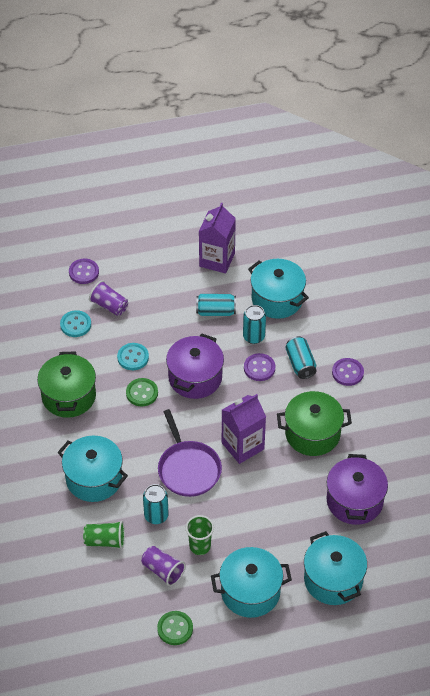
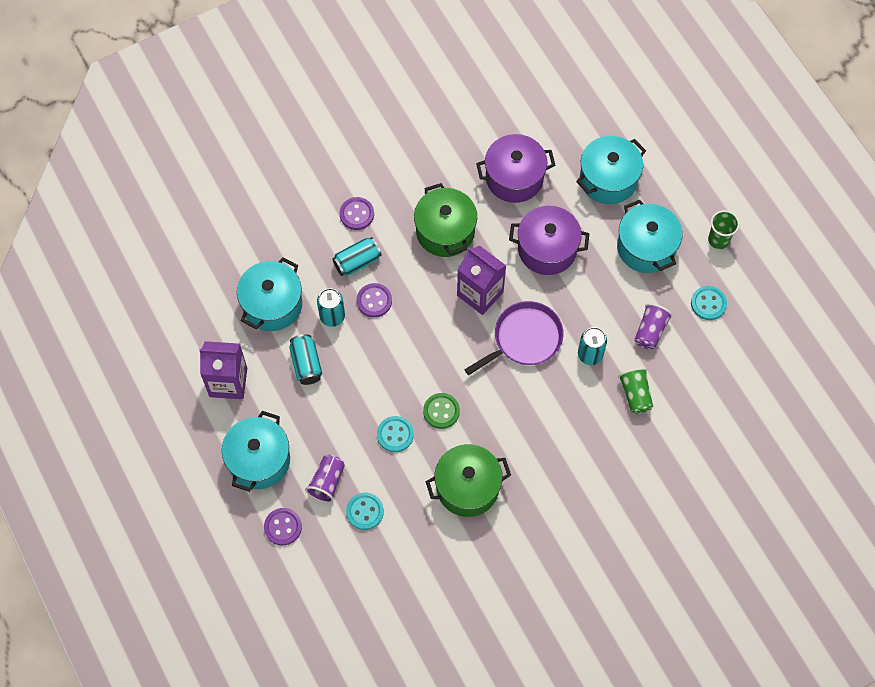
camera: 105 degrees left, 15 degrees up
turquoise pot [57,436,128,502] -> turquoise pot moved to [222,411,290,492]
green button [157,611,193,645] -> turquoise button [691,286,727,320]
purple pot [166,334,224,399] -> purple pot moved to [509,206,589,275]
green cup [186,515,214,555] -> green cup moved to [708,210,740,249]

